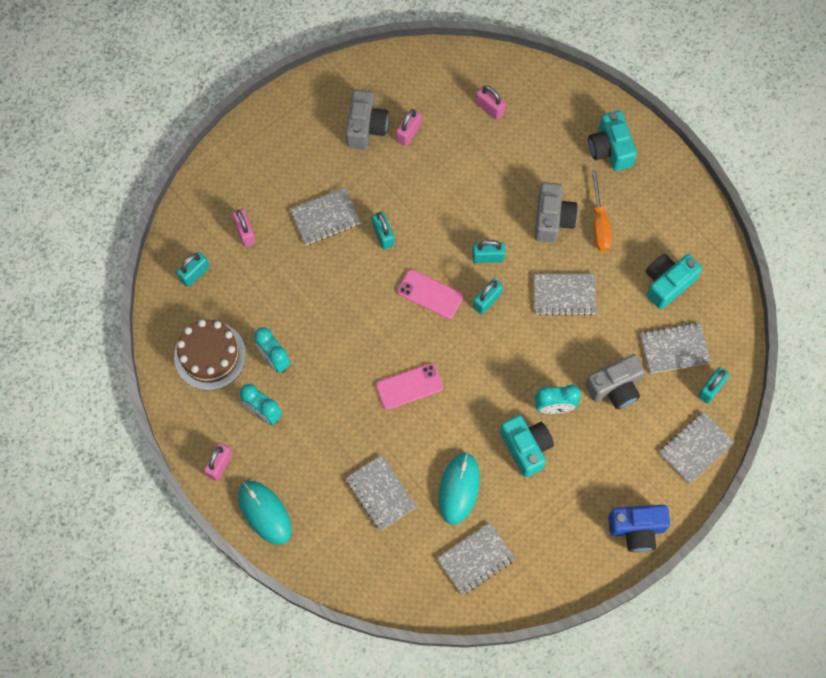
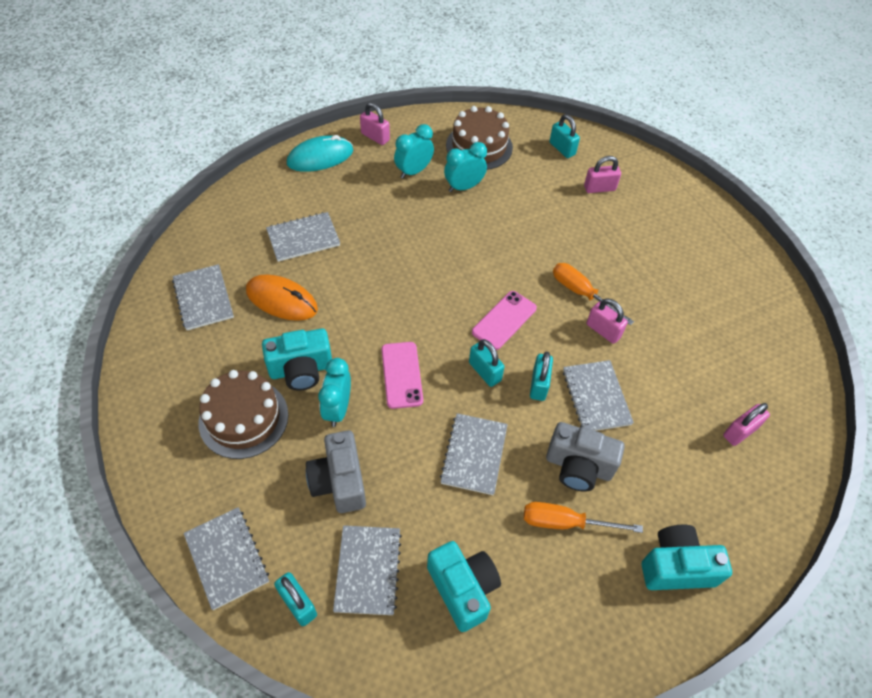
camera: 100 degrees right, 15 degrees down
grey notebook [290,188,361,245] -> grey notebook moved to [563,360,634,431]
grey camera [346,90,389,149] -> none
turquoise padlock [372,212,394,250] -> orange screwdriver [553,263,634,325]
pink phone [376,363,443,410] -> pink phone moved to [382,342,423,409]
pink padlock [396,109,422,146] -> pink padlock moved to [587,298,628,344]
turquoise mouse [439,452,480,524] -> orange mouse [246,274,318,321]
blue camera [608,505,670,552] -> none
none -> brown cake [198,370,288,459]

